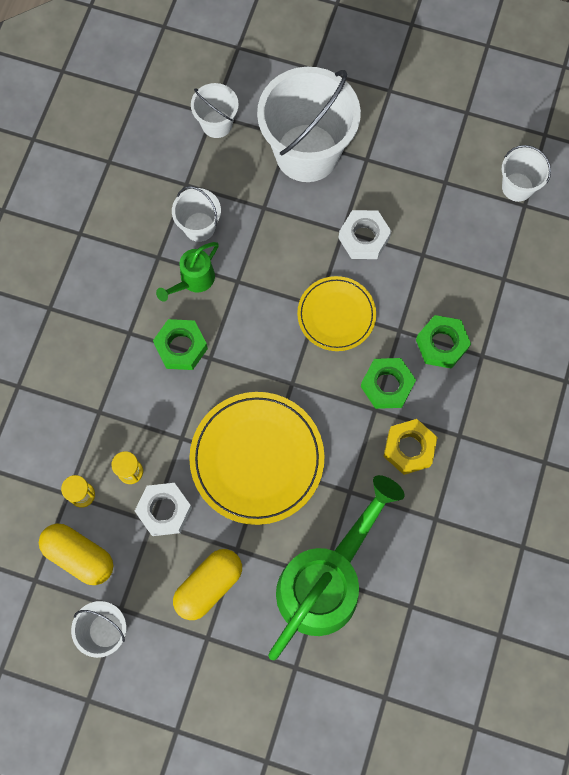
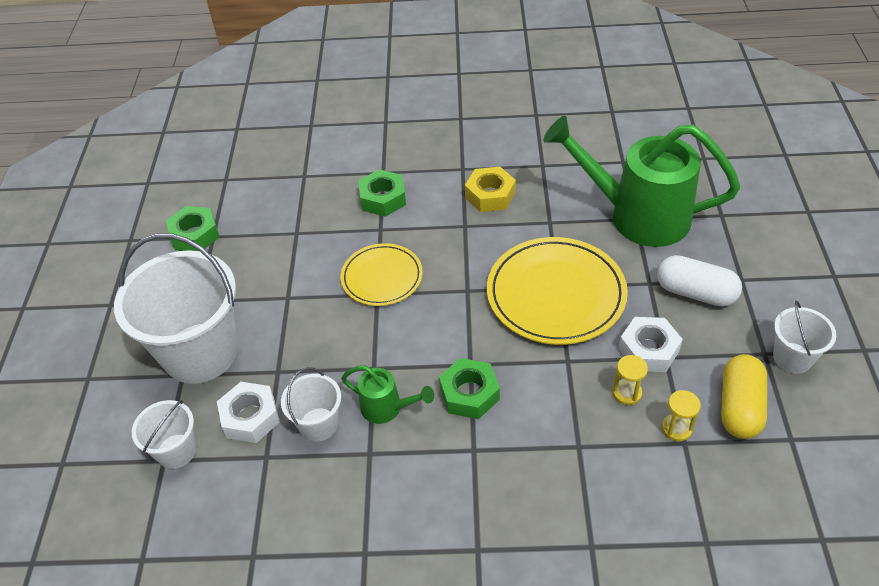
camera: 105 degrees left, 25 degrees down
yellow capsule [173,549,242,620] -> white capsule [657,255,742,307]
white nut [339,210,392,259] -> white nut moved to [217,382,280,443]
green nut [361,358,416,409] -> green nut moved to [166,206,220,251]
white bucket [502,145,551,202] -> none

